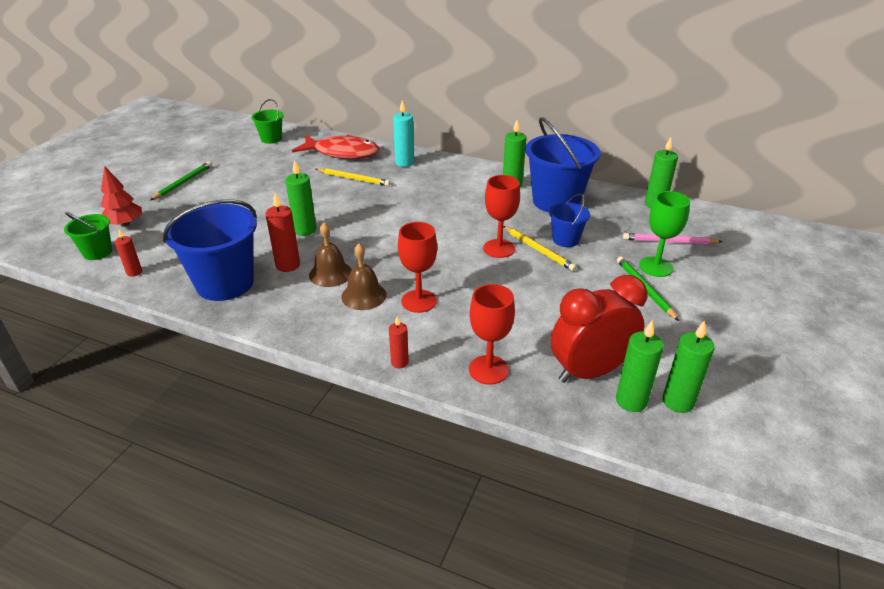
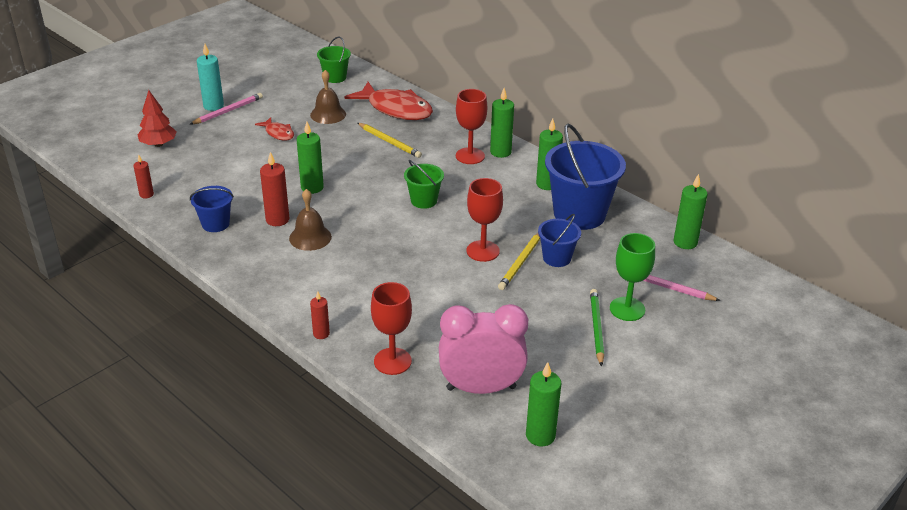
camera: 20 degrees right, 0 degrees up
green bucket [64,212,112,260] -> green bucket moved to [404,160,444,209]
green pencil [150,161,212,200] -> pink pencil [189,93,263,125]
blue bucket [163,199,257,301] -> blue bucket [190,186,234,232], size x0.51
brown bell [341,243,387,310] -> brown bell moved to [310,70,346,124]
turquoise candle [393,100,414,167] -> turquoise candle moved to [197,44,224,111]
red goblet [398,222,437,313] -> red goblet moved to [456,89,487,164]
yellow pencil [503,226,577,271] -> yellow pencil turned 45 degrees clockwise [498,233,540,290]
red clock [551,275,647,383] -> pink clock [439,304,528,394]
green candle [616,320,664,412] -> green candle moved to [490,88,514,158]
none -> red fish [255,117,294,141]

